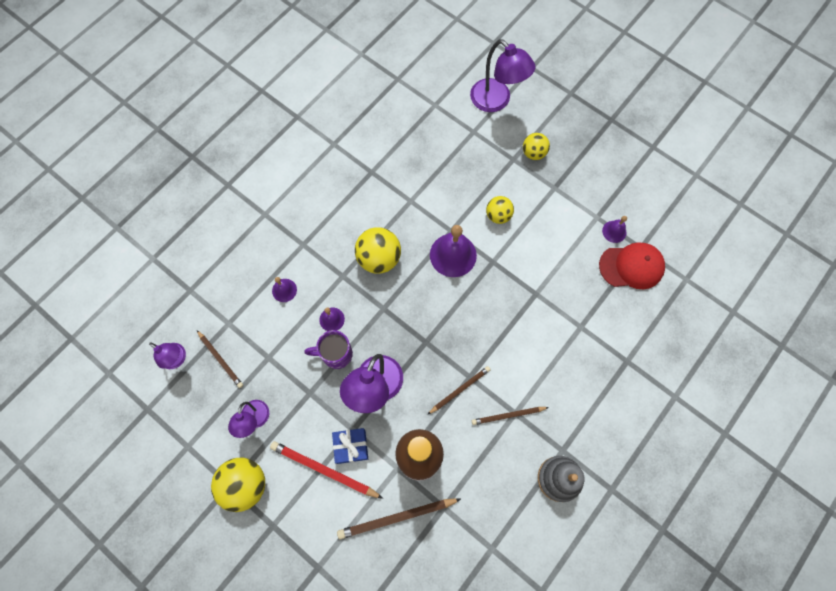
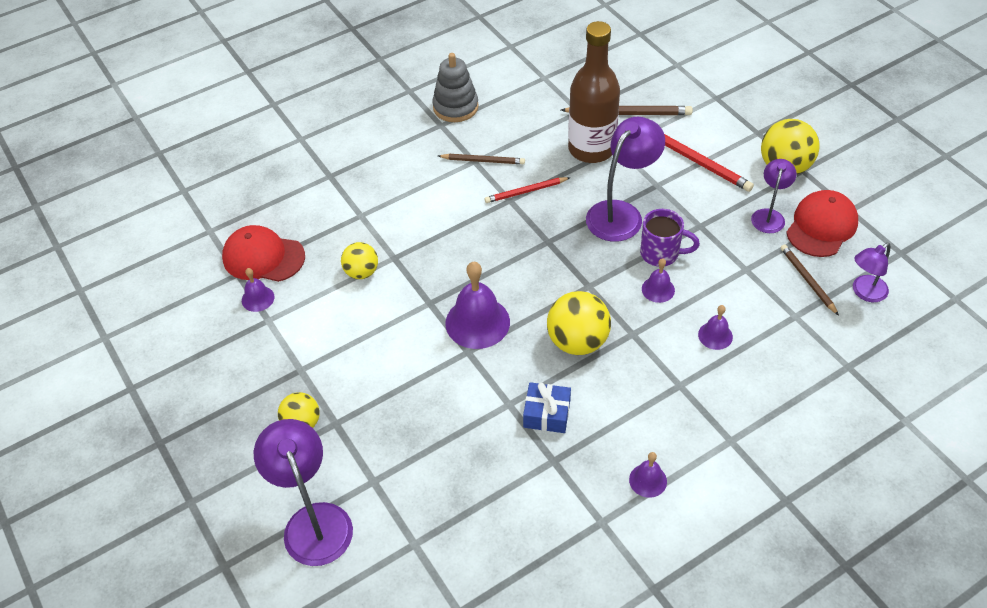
camera: 160 degrees left, 20 degrees down
purple lamp [149,342,186,369] -> purple lamp turned 90 degrees counterclockwise [853,243,891,302]
blue gift [332,428,368,464] -> blue gift moved to [523,382,571,433]
brown pencil [428,366,490,414] -> red pencil [485,177,571,203]
yellow ball [486,196,514,224] -> yellow ball moved to [341,242,378,279]
none -> purple bell [629,452,667,498]
none -> red cap [786,190,858,257]

